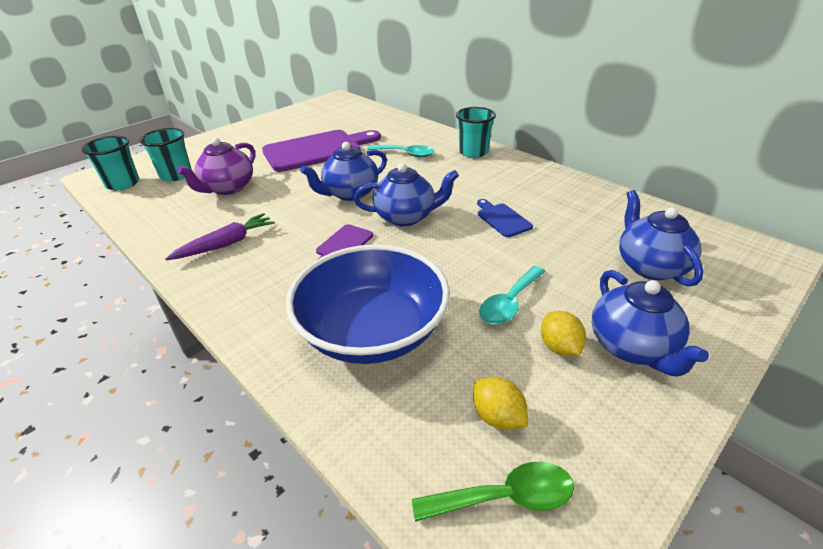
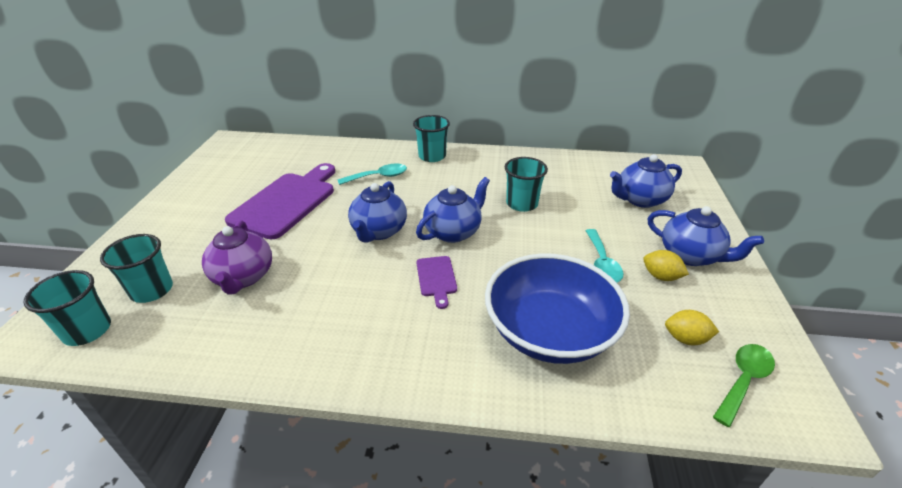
camera: 40 degrees left, 0 degrees up
purple carrot [165,213,275,260] -> none
blue cutting board [477,199,533,237] -> turquoise cup [505,157,548,212]
blue teapot [619,190,704,287] -> blue teapot turned 60 degrees counterclockwise [610,154,682,208]

